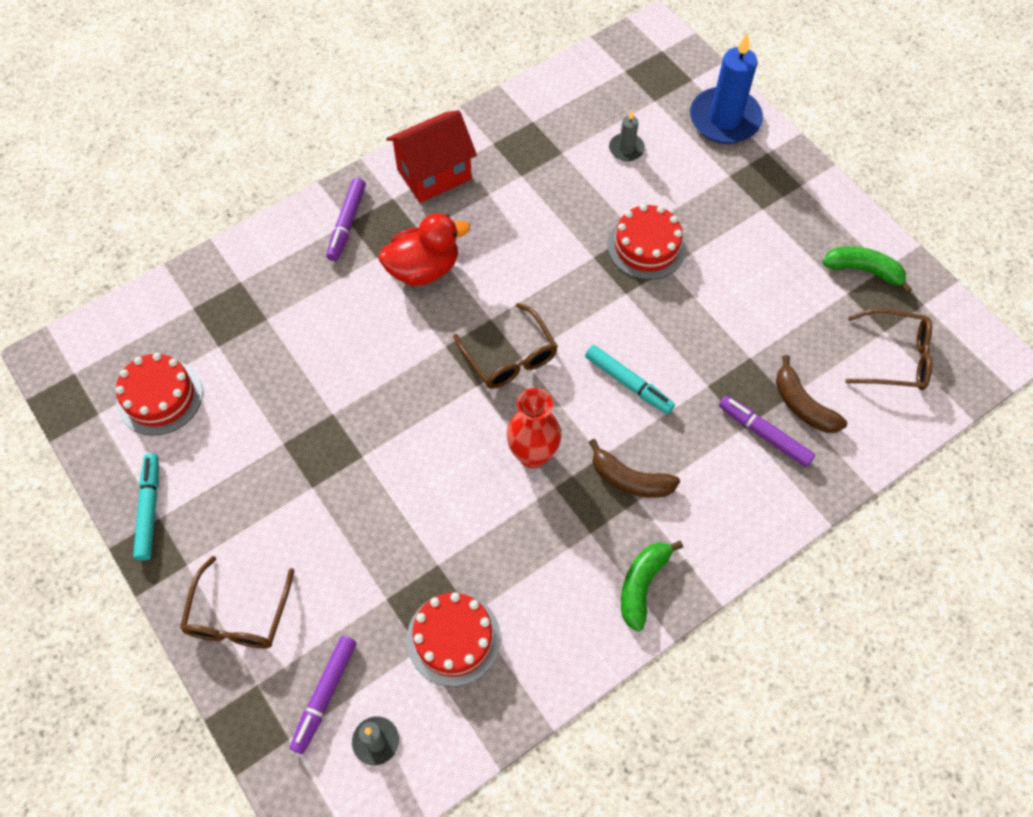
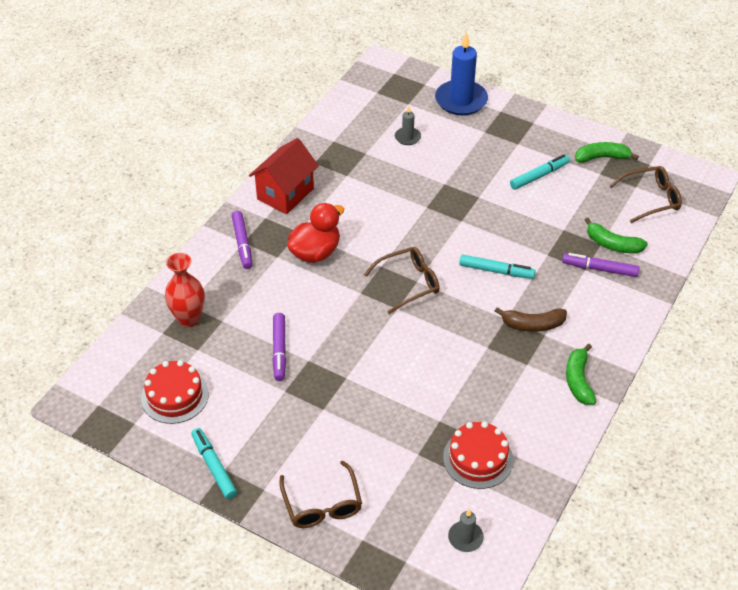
camera: 25 degrees left, 15 degrees down
purple marker [290,636,357,754] -> purple marker moved to [272,313,286,381]
brown glasses [453,303,558,389] -> brown glasses turned 60 degrees counterclockwise [364,247,440,314]
red vase [507,388,561,469] -> red vase moved to [165,253,205,327]
red cake [608,204,686,280] -> none
brown banana [776,355,847,433] -> green banana [585,218,648,254]
none -> turquoise marker [510,154,570,190]

